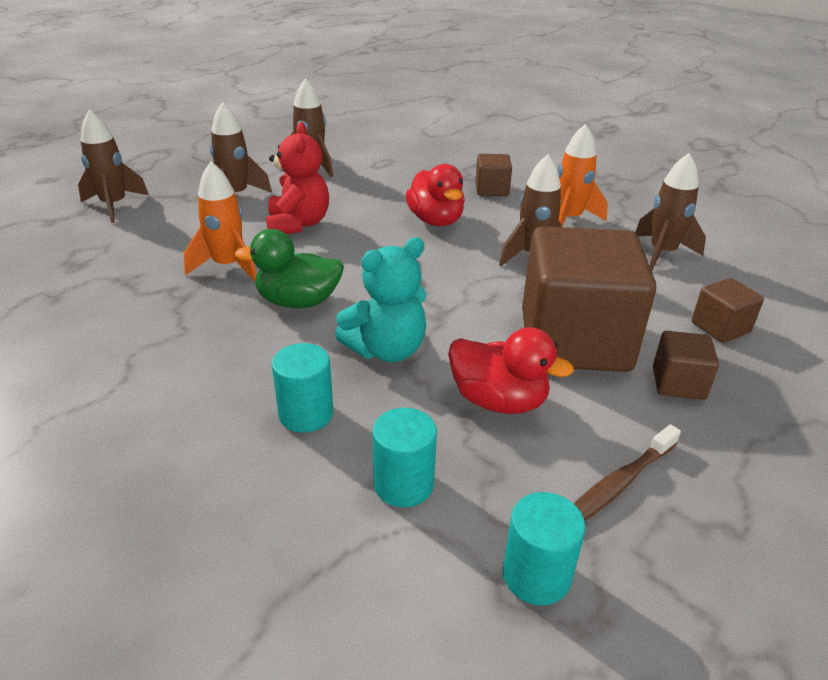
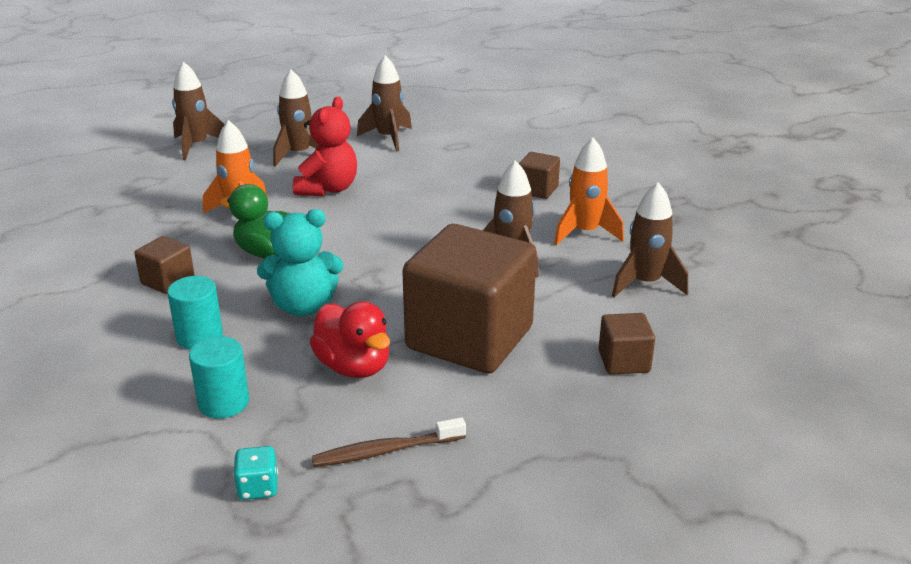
camera: 25 degrees right, 5 degrees down
red duck [406,164,465,226] -> none
turquoise cylinder [503,492,586,606] -> turquoise dice [233,446,278,500]
brown cube [653,331,719,400] -> brown cube moved to [134,236,195,294]

